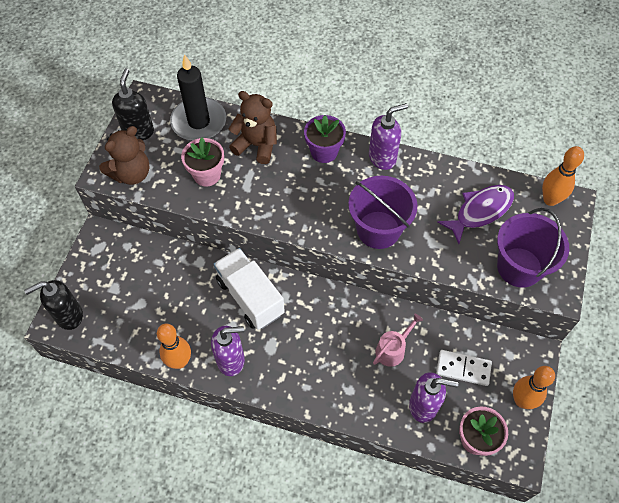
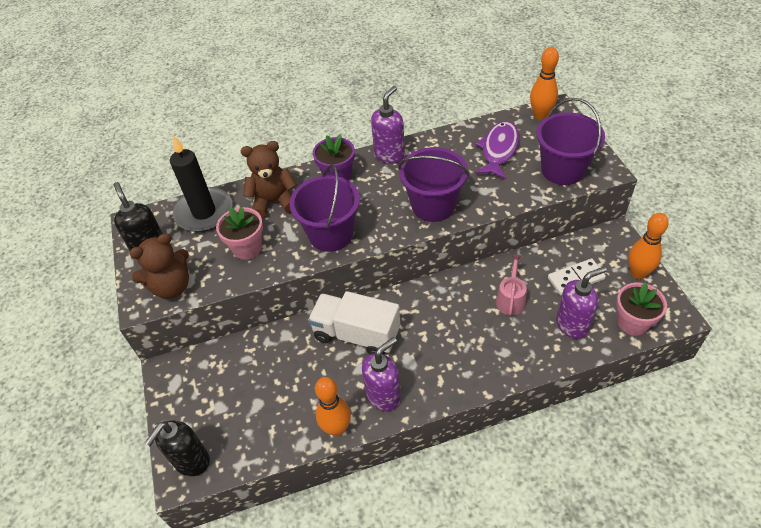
camera: 30 degrees left, 10 degrees down
brown teddy bear [99,126,150,185] -> brown teddy bear turned 45 degrees clockwise [129,233,189,299]
none -> purple bucket [290,164,360,252]

